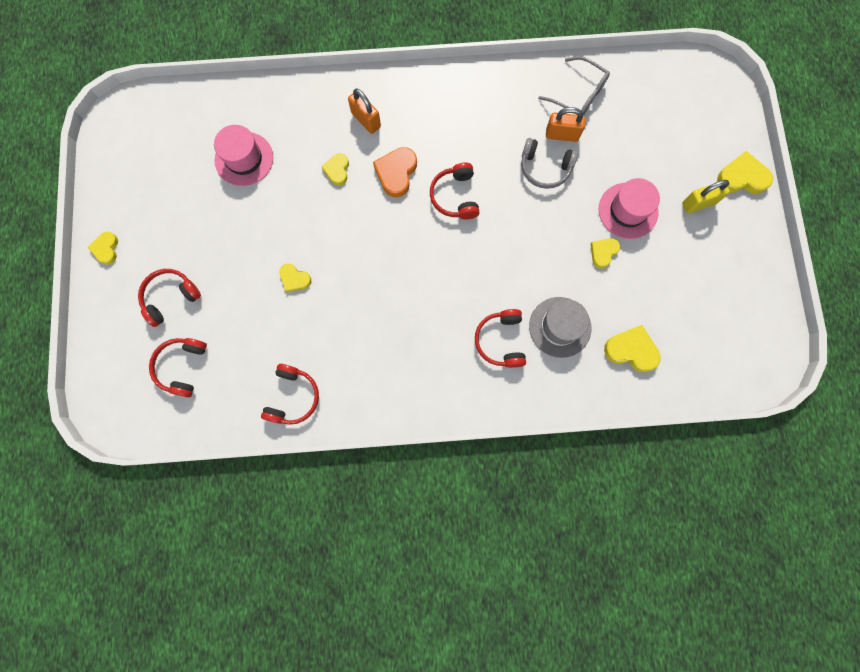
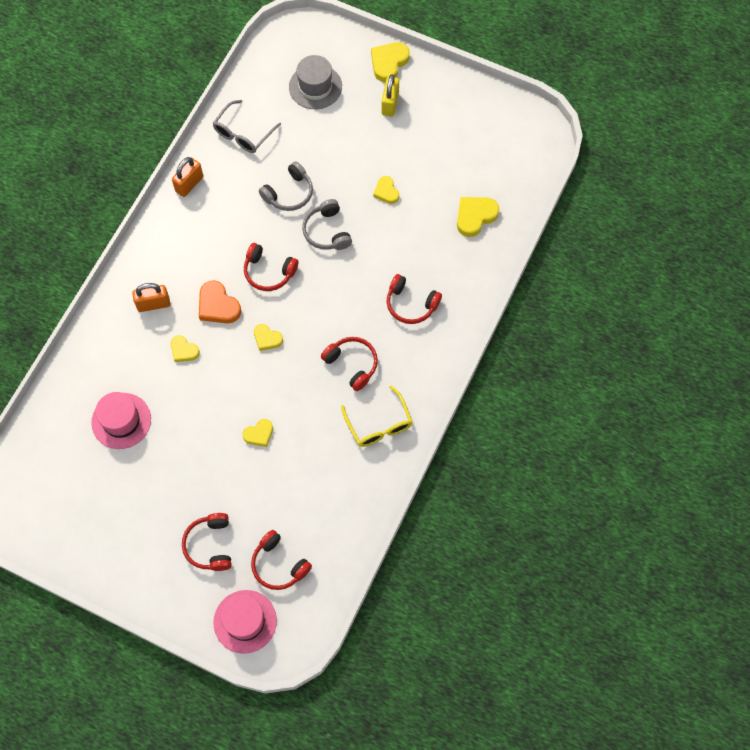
camera: 60 degrees left, 10 degrees down
yellow heart [88,232,118,265] -> yellow heart moved to [254,324,283,351]
red headphones [261,364,319,425] -> red headphones moved to [321,337,378,391]
grey hat [529,297,592,358] -> grey hat moved to [289,55,342,109]
grey glasses [538,56,610,116] -> grey glasses turned 150 degrees clockwise [212,100,281,153]
orange padlock [546,107,586,142] -> orange padlock moved to [172,157,203,197]
pink hat [599,178,660,239] -> pink hat moved to [213,590,277,654]
none -> grey headphones [302,199,352,250]
none -> yellow glasses [341,386,413,447]

